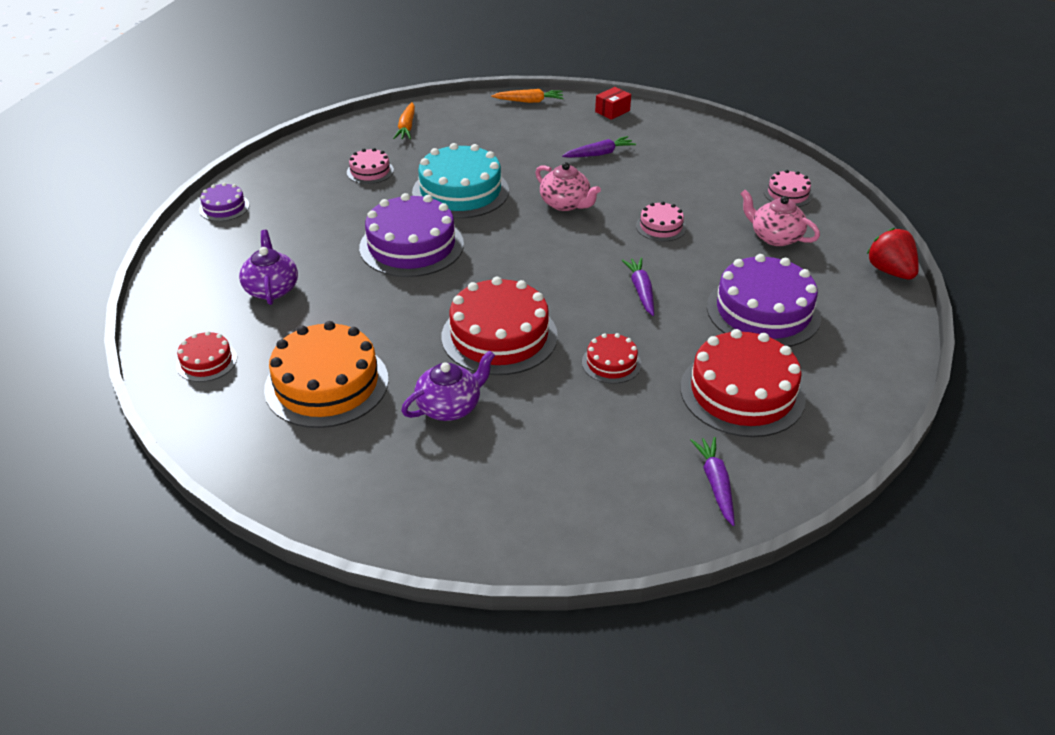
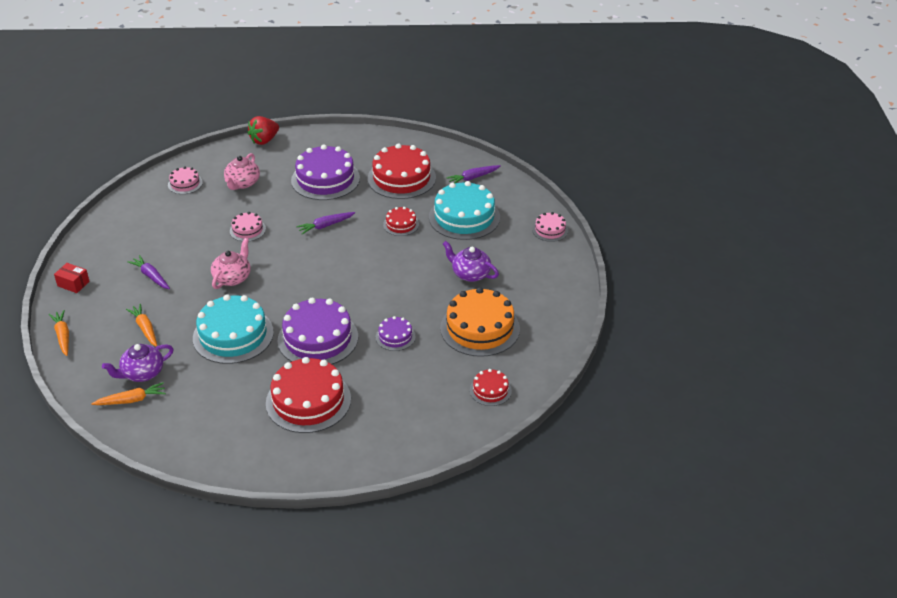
camera: 110 degrees left, 0 degrees up
purple cake [199,183,250,221] -> purple cake moved to [376,316,416,351]
purple teapot [239,230,298,305] -> purple teapot moved to [102,344,174,382]
pink cake [347,148,394,184] -> pink cake moved to [532,212,568,242]
red cake [441,277,558,375] -> red cake moved to [266,357,351,433]
none -> orange carrot [126,304,157,346]
none -> turquoise cake [429,181,500,240]

